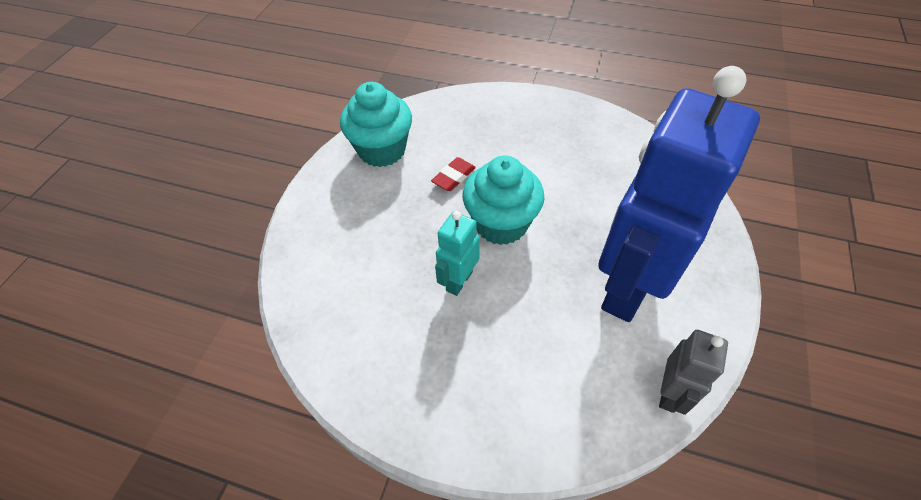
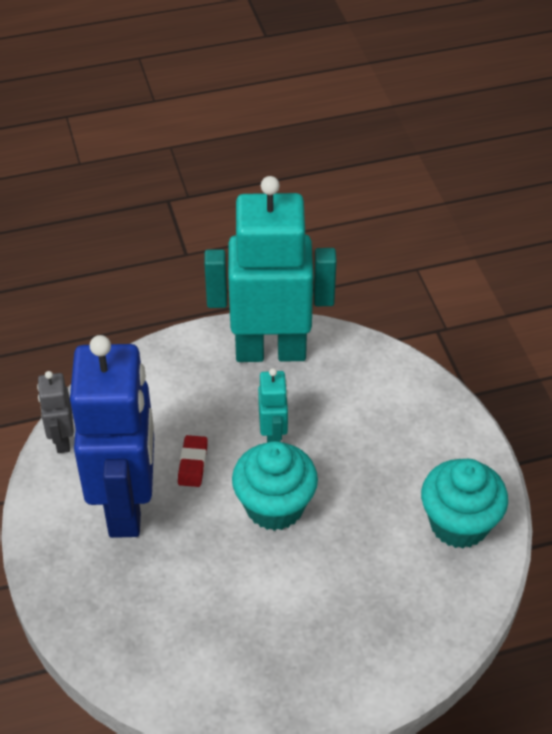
camera: 145 degrees right, 5 degrees down
red eraser [431,157,476,191] -> red eraser moved to [178,435,208,487]
none -> turquoise robot [204,176,337,362]

